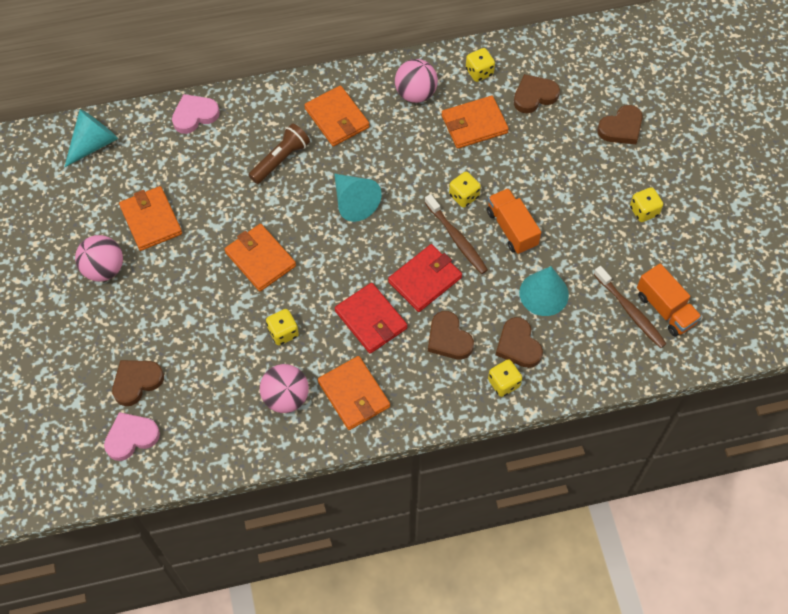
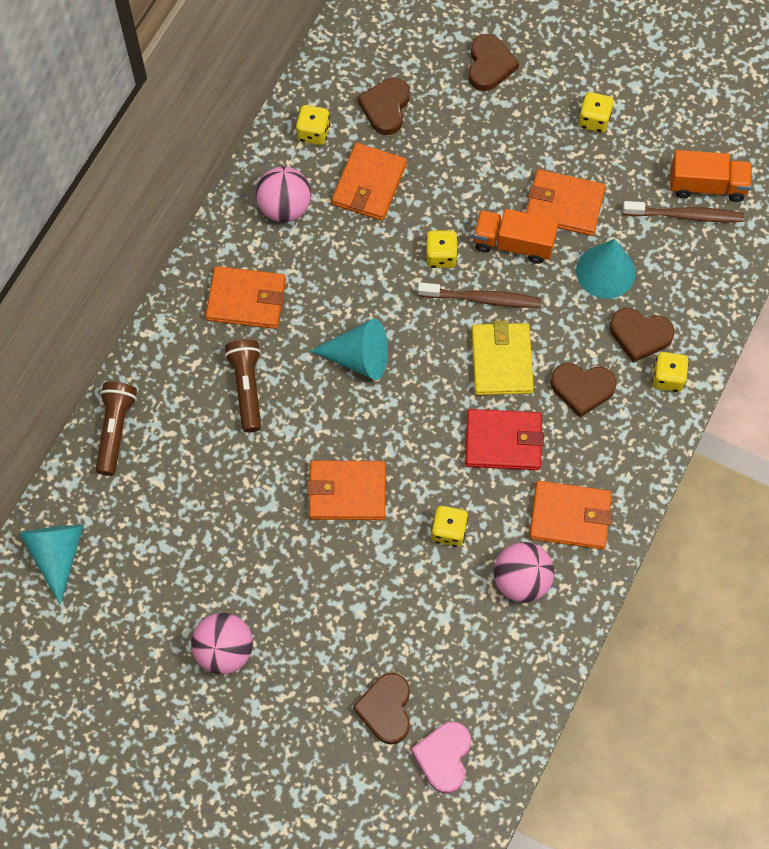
camera: 50 degrees left, 5 degrees up
orange wallet [119,186,182,251] -> orange wallet moved to [526,169,606,236]
pink heart [172,94,220,134] -> brown flashlight [96,382,137,476]
red wallet [388,244,462,312] -> yellow wallet [472,321,534,395]

